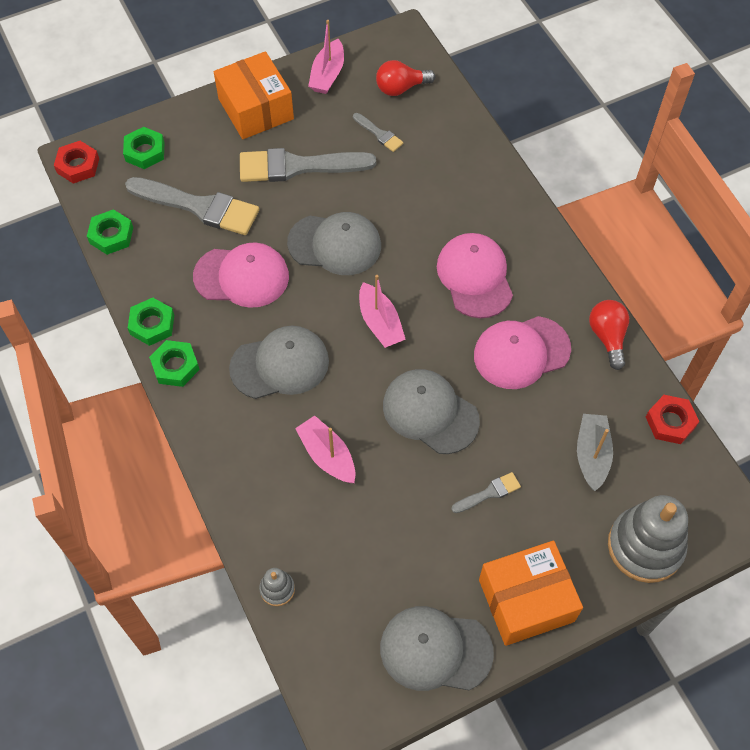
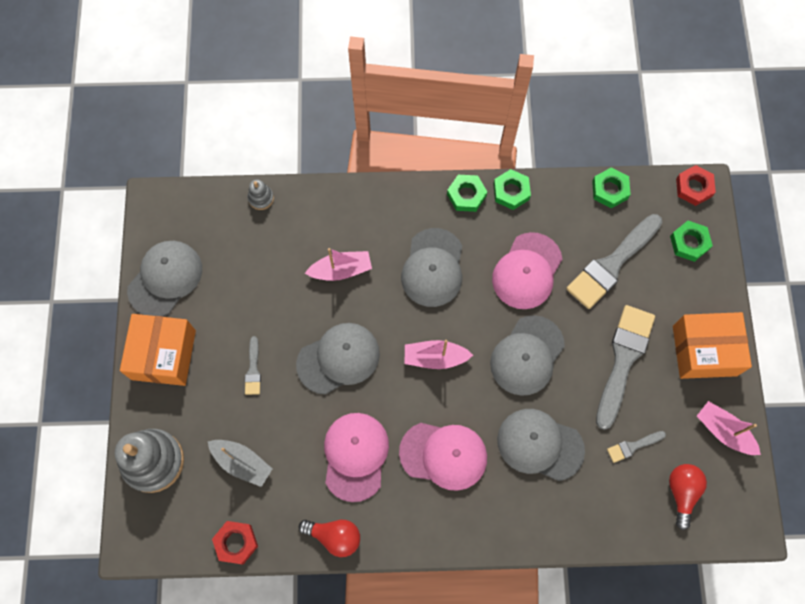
camera: 115 degrees right, 10 degrees up
none -> grey cap [497,409,585,481]

